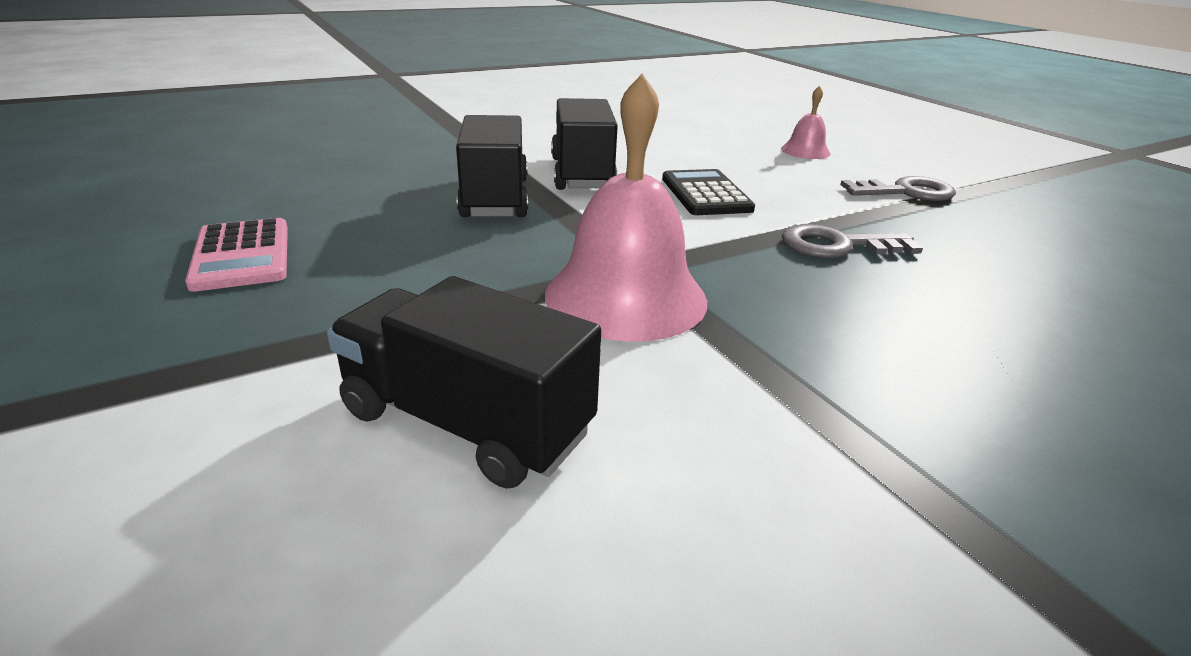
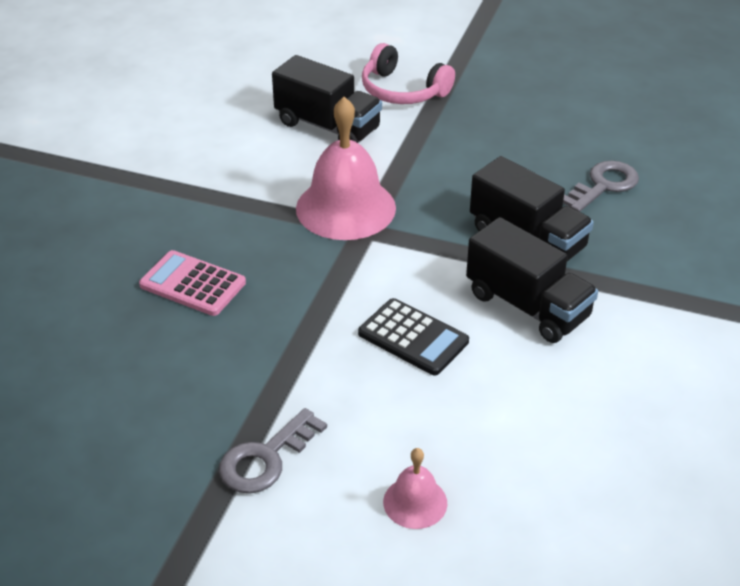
camera: 140 degrees right, 10 degrees up
pink calculator [185,218,288,292] -> pink calculator moved to [139,250,246,316]
black truck [327,276,601,489] -> black truck turned 45 degrees clockwise [272,55,382,143]
grey key [782,224,923,258] -> grey key moved to [563,161,639,212]
none -> pink headphones [362,43,455,104]

